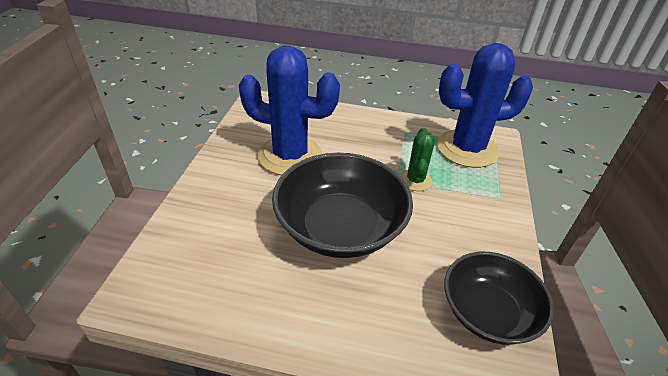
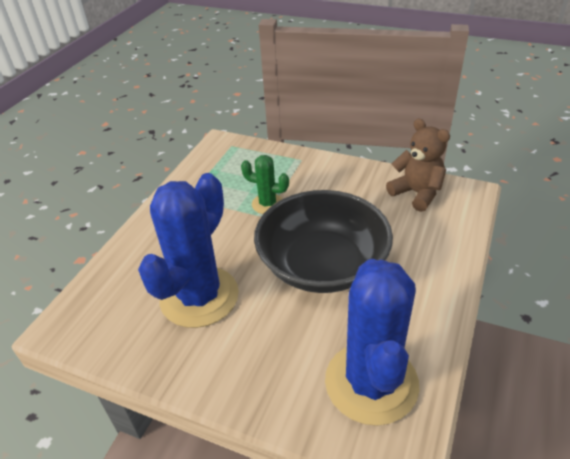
camera: 75 degrees left, 0 degrees up
blue cactus [437,43,533,168] -> blue cactus moved to [325,259,419,426]
black bowl [444,252,554,345] -> brown teddy bear [386,119,450,212]

